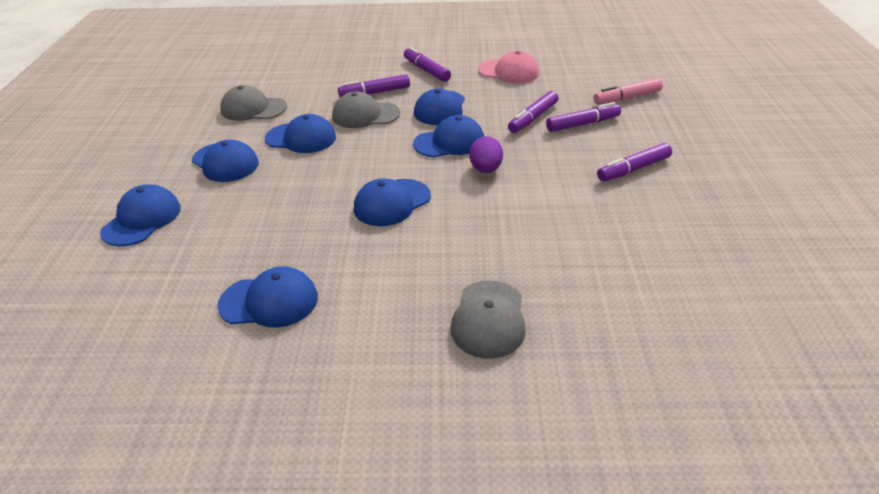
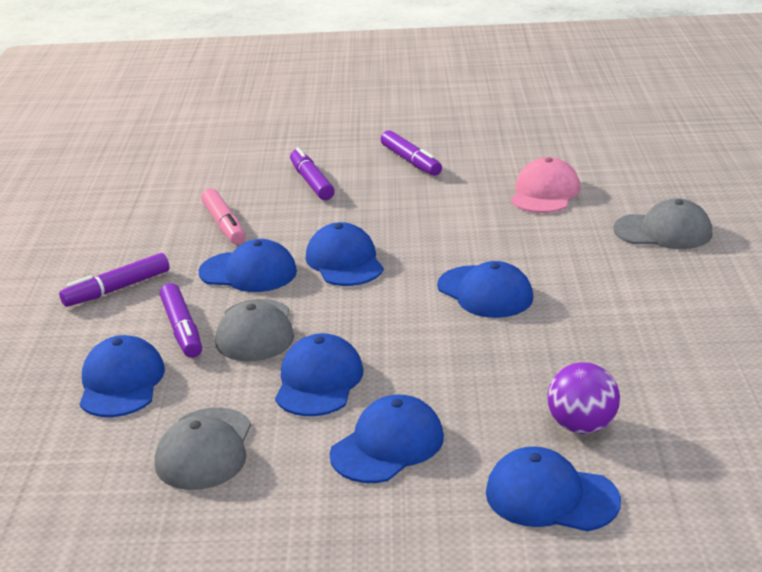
camera: 90 degrees left, 10 degrees down
blue cap [218,266,318,328] -> blue cap moved to [80,335,165,417]
purple egg [470,136,503,173] -> none
pink cap [478,51,539,83] -> pink cap moved to [511,157,581,213]
purple marker [508,91,558,133] -> none
pink marker [594,78,663,105] -> pink marker moved to [201,188,246,245]
none -> purple ball [548,362,620,434]

